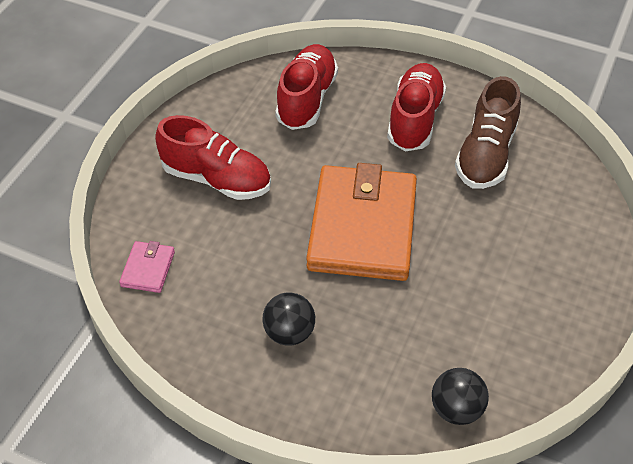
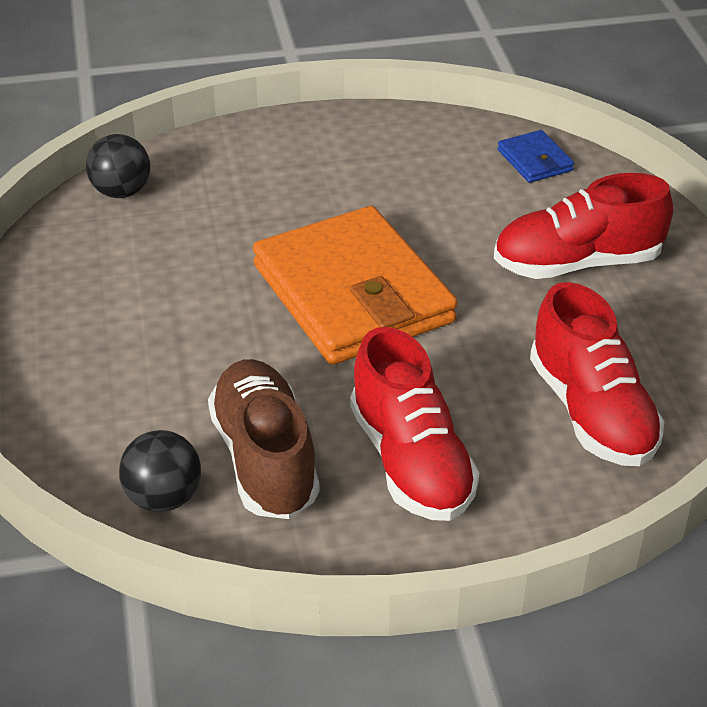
camera: 145 degrees right, 10 degrees down
pink wallet [119,241,175,293] -> blue wallet [498,130,574,183]
black ball [263,292,315,346] -> black ball moved to [119,430,201,512]

